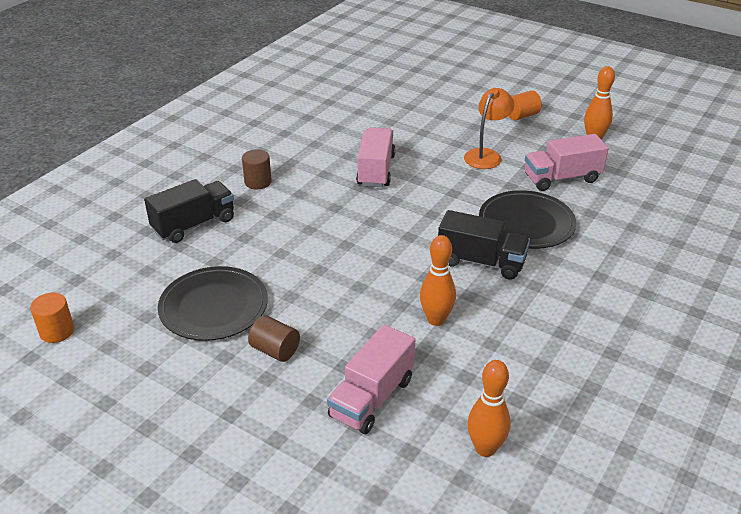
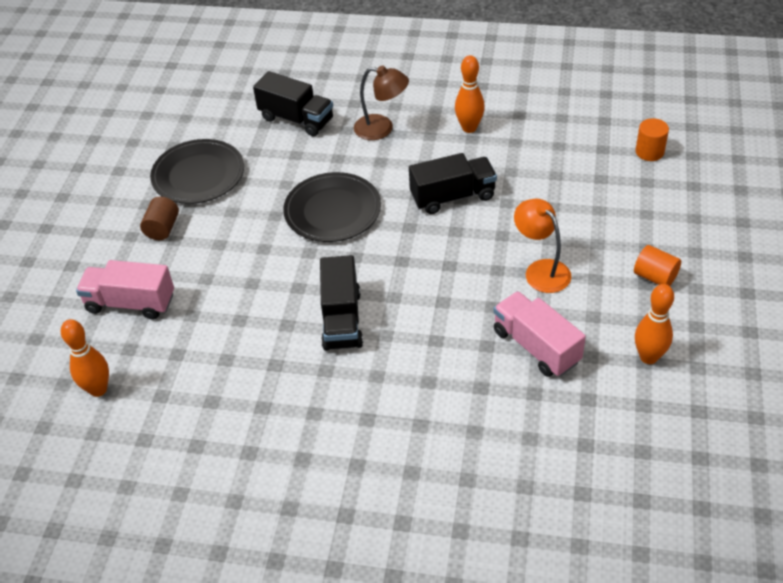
camera: 70 degrees right, 10 degrees up
orange cylinder [30,293,74,343] -> orange cylinder moved to [635,118,669,161]
brown cylinder [242,149,272,189] -> brown lamp [354,66,409,140]
pink truck [356,127,396,187] -> black truck [409,153,497,214]
orange bowling pin [420,235,456,326] -> orange bowling pin moved to [455,55,485,133]
orange lamp [464,88,514,169] -> orange lamp turned 135 degrees counterclockwise [514,199,571,293]
black plate [479,190,576,249] -> black plate moved to [283,172,381,242]

